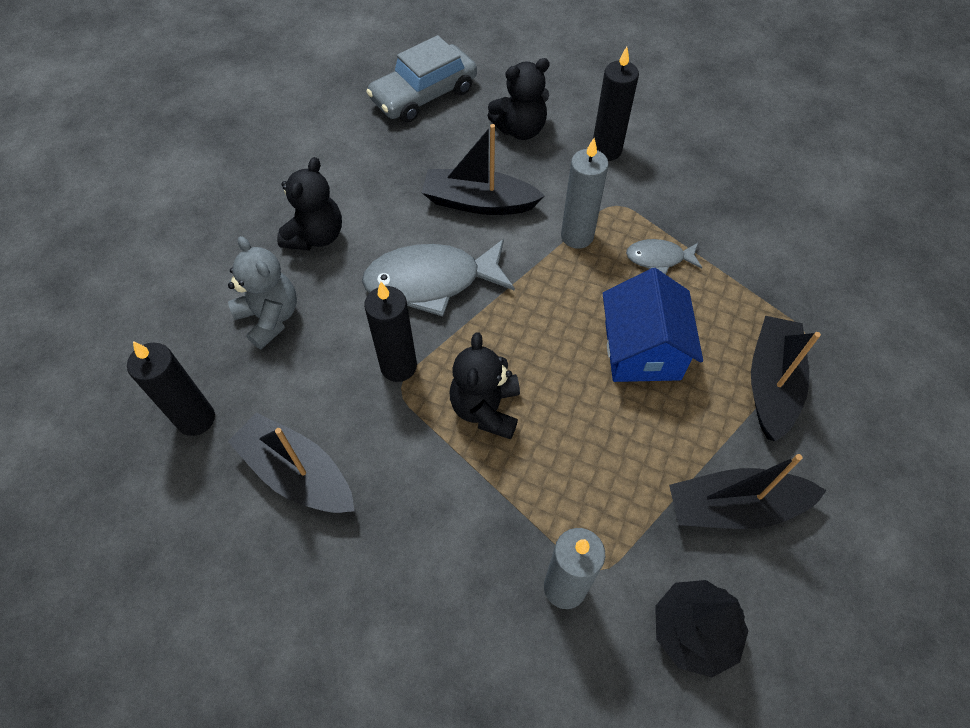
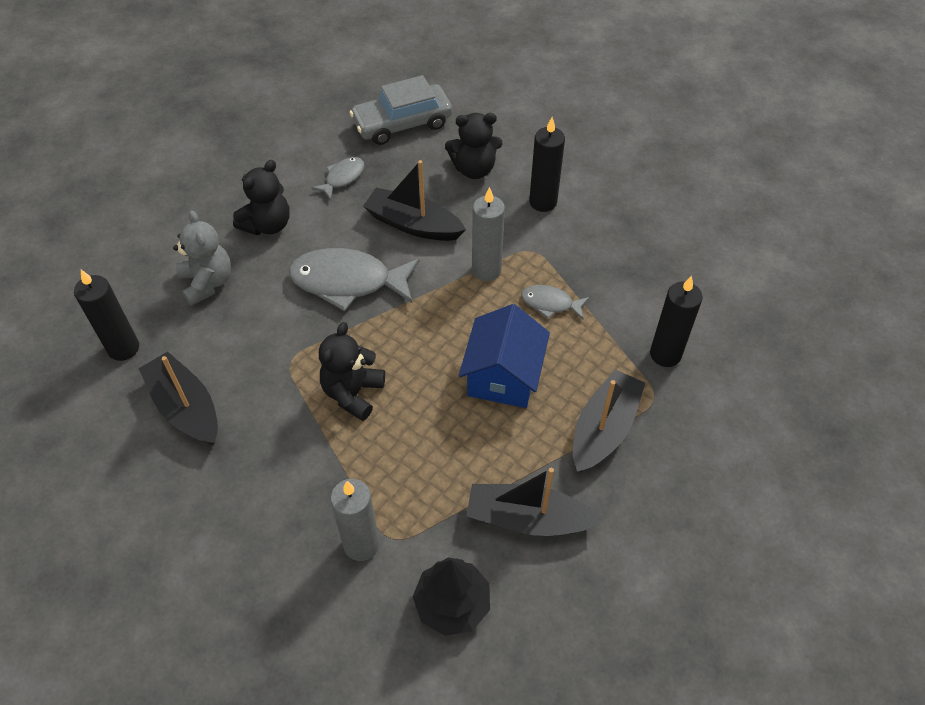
camera: 15 degrees right, 5 degrees down
black candle [364,282,417,382] -> black candle moved to [650,276,703,367]
none -> grey fish [311,157,364,200]

